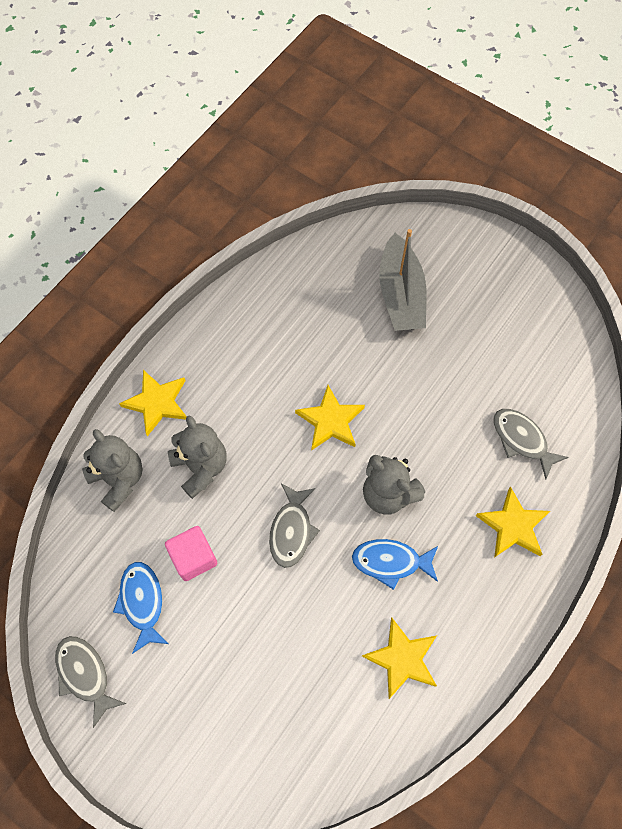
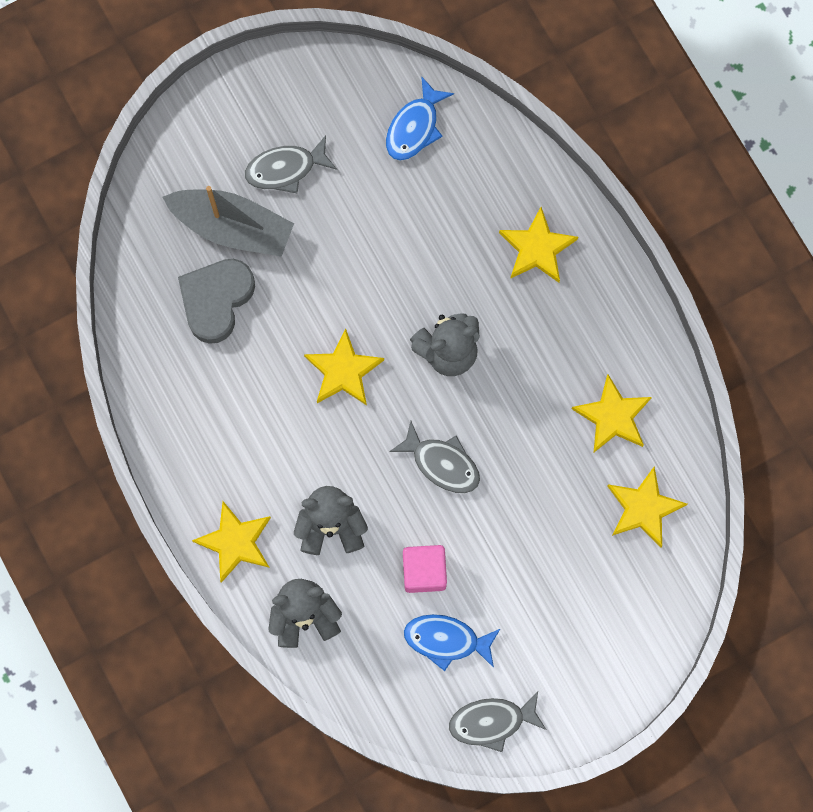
camera: 65 degrees left, 10 degrees up
blue fish [352,539,439,590] -> blue fish moved to [386,76,454,161]
grey fish [493,409,569,479] -> grey fish moved to [245,135,337,193]
none -> grey heart [178,259,255,344]
none -> yellow star [607,466,687,547]

